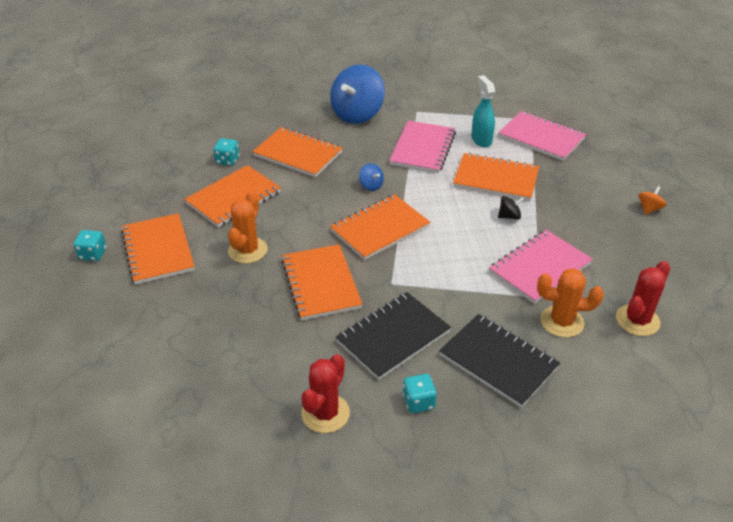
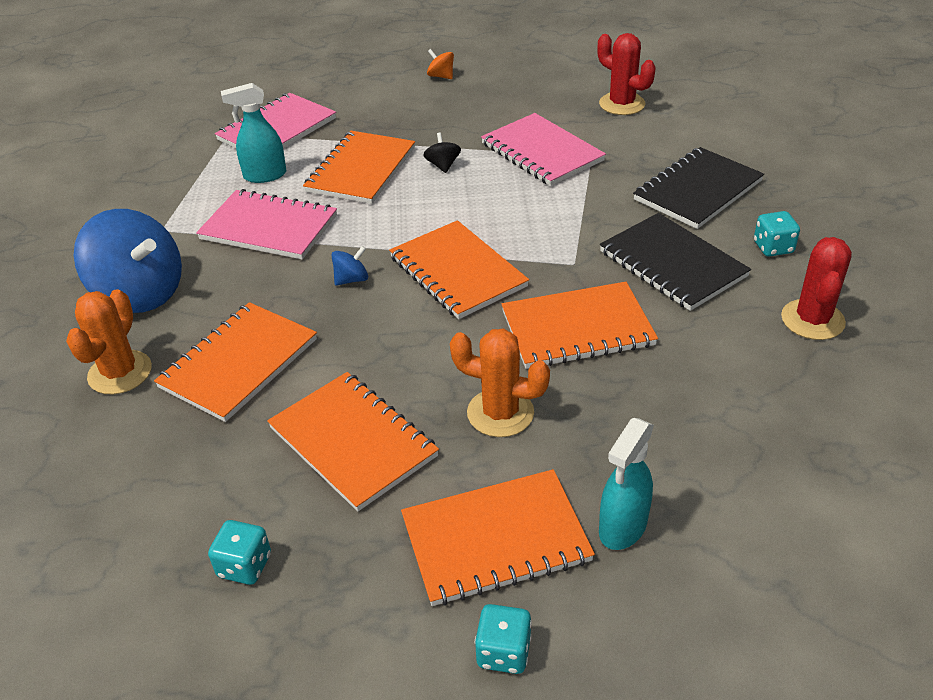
camera: 85 degrees left, 0 degrees up
turquoise dice [213,138,240,166] -> turquoise dice moved to [208,520,271,585]
red cactus [301,354,350,433] -> red cactus turned 75 degrees clockwise [781,237,852,340]
orange cactus [537,268,604,338] -> orange cactus moved to [66,289,152,394]
none -> turquoise spray bottle [599,418,654,550]

